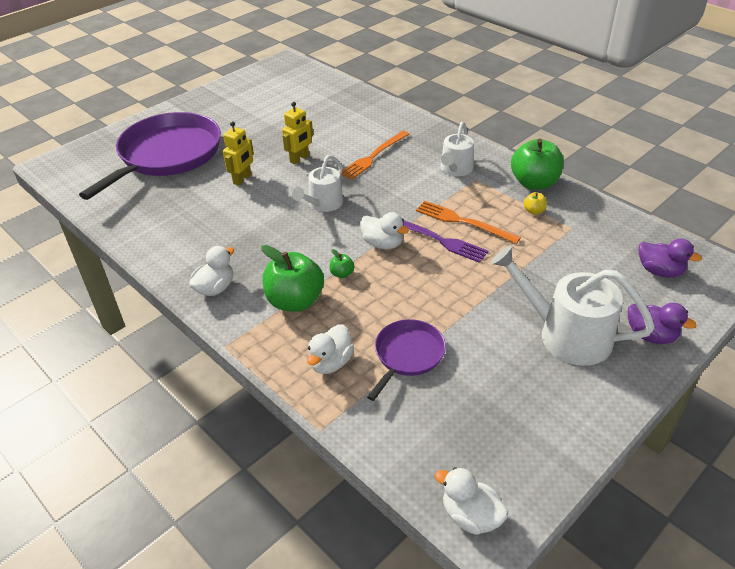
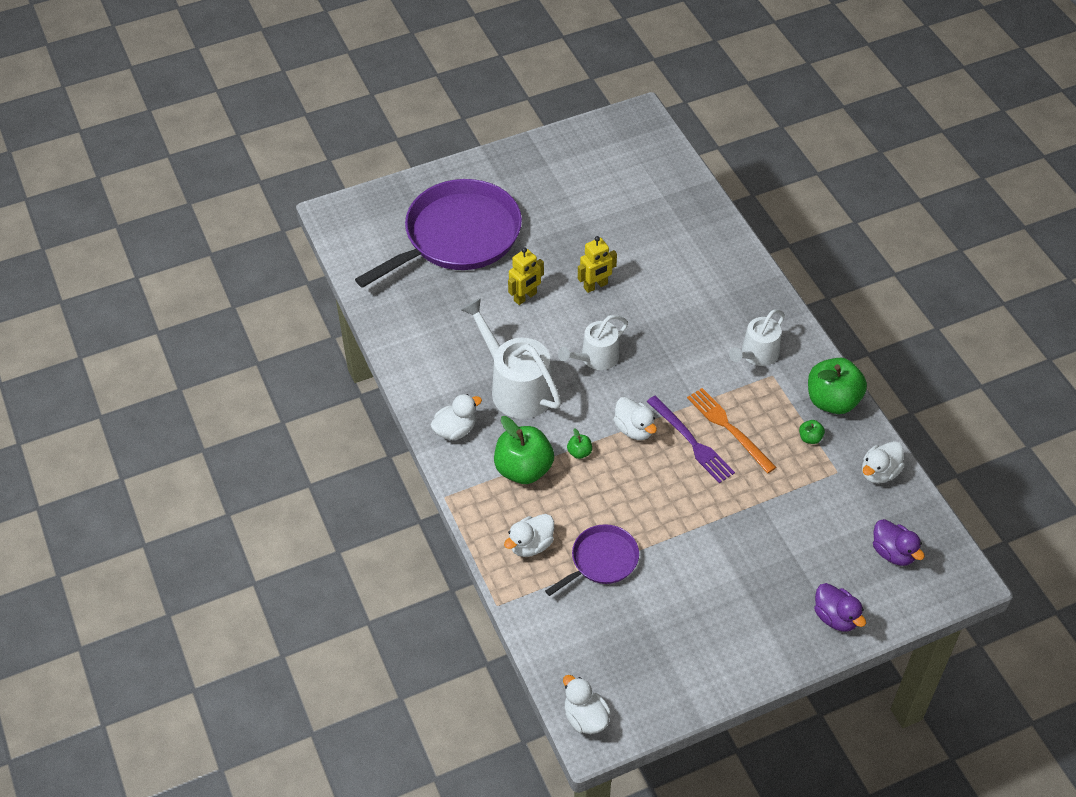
camera: 20 degrees right, 10 degrees up
orange fork [341,131,409,180] -> none
white watering can [491,245,655,366] -> white watering can moved to [461,298,562,419]
yellow apple [523,192,547,215] -> green apple [799,420,825,444]
none -> white duck [862,441,905,484]

